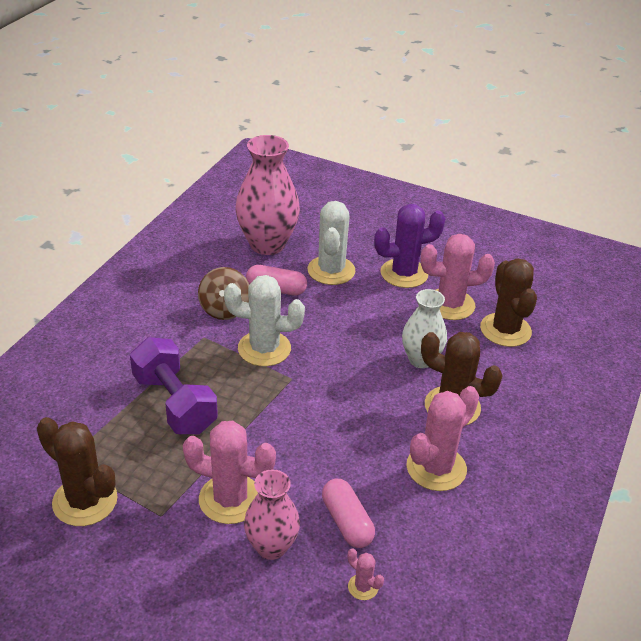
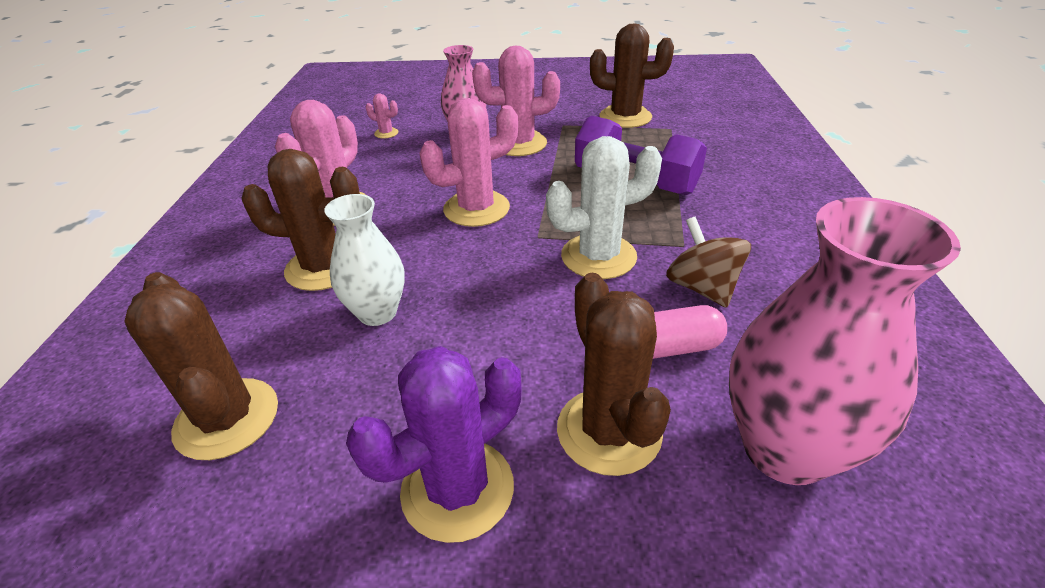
camera: 160 degrees right, 0 degrees up
white cactus [308,201,356,285] -> brown cactus [557,273,671,476]
pink capsule [322,479,375,548] -> none
pink cactus [421,234,495,320] -> pink cactus moved to [419,98,518,227]

